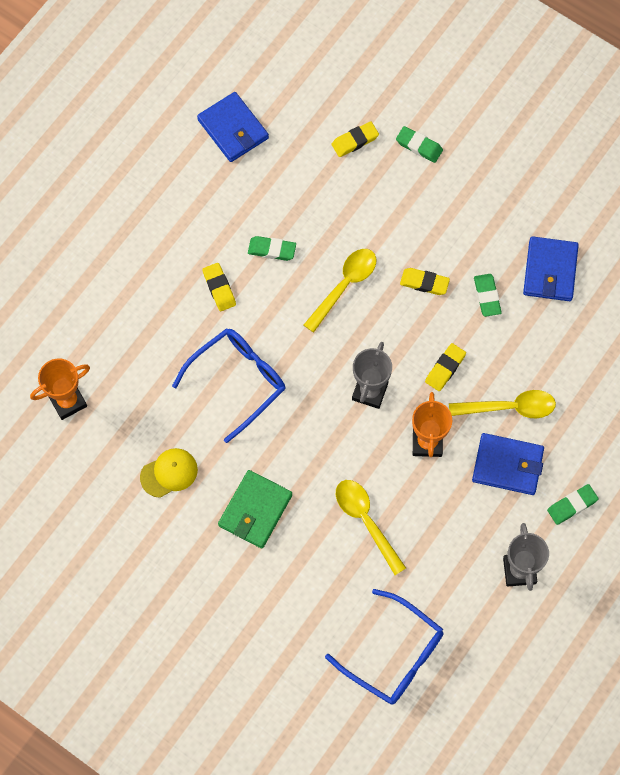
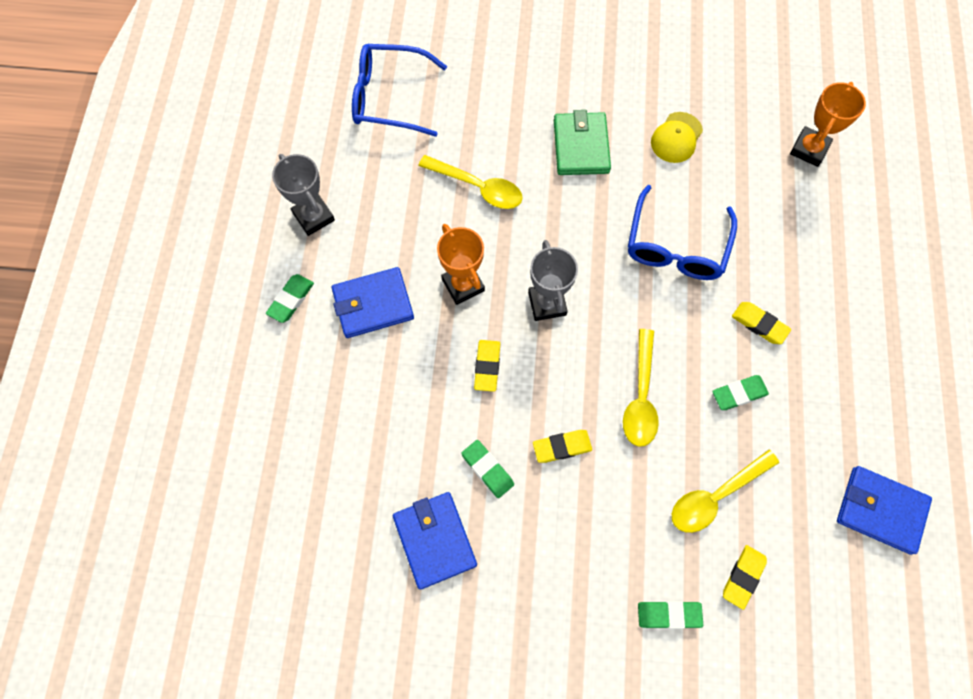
camera: 150 degrees right, 0 degrees up
yellow spoon [449,390,556,418] -> yellow spoon moved to [672,450,779,533]

